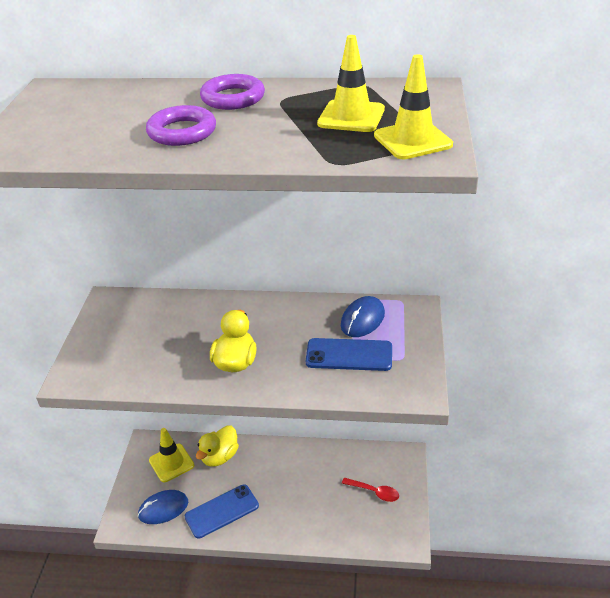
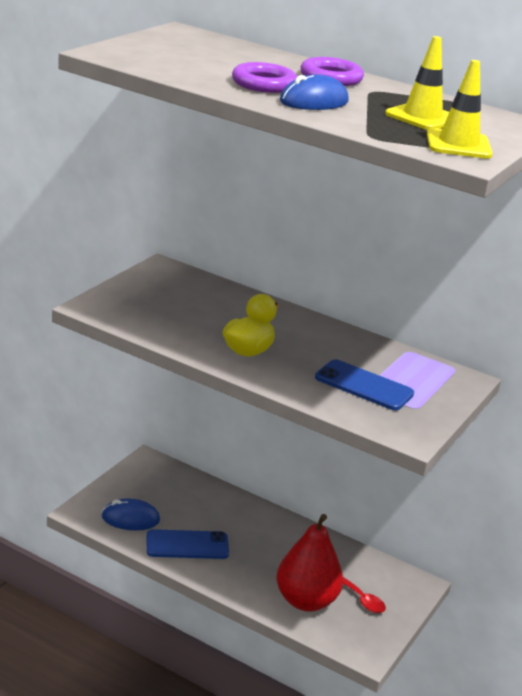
camera: 20 degrees right, 10 degrees down
yellow traffic cone [149,428,194,482] -> none
yellow duck [196,425,239,467] -> none
blue mouse [341,296,385,337] -> blue mouse moved to [280,74,349,110]
none -> red pear [276,514,343,611]

